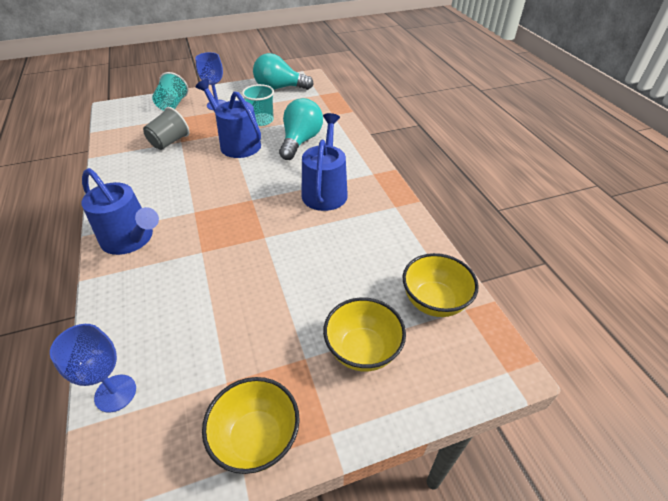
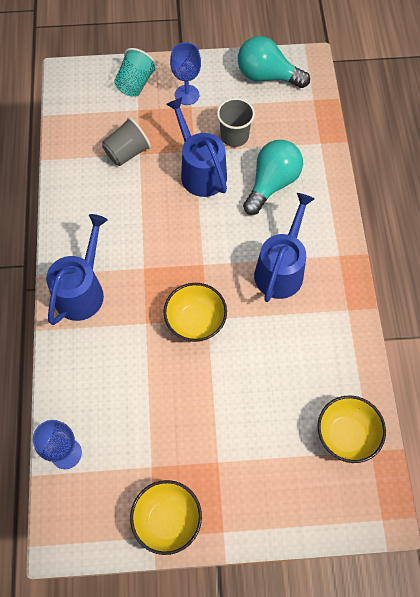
camera: 15 degrees right, 20 degrees up
blue watering can [81,168,159,255] -> blue watering can turned 120 degrees counterclockwise [46,214,108,325]
turquoise cup [242,84,274,126] -> grey cup [217,98,255,147]
yellow bowl [323,298,406,372] -> yellow bowl moved to [163,283,227,342]

